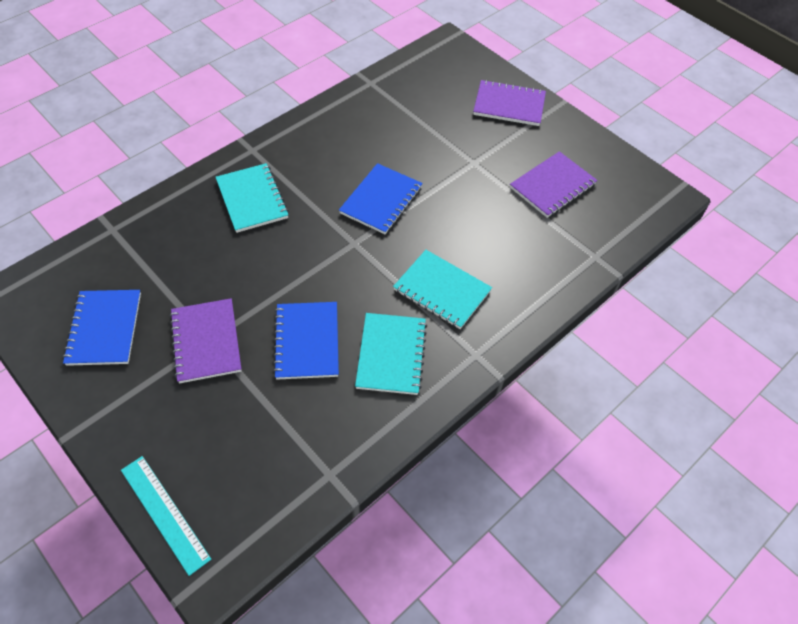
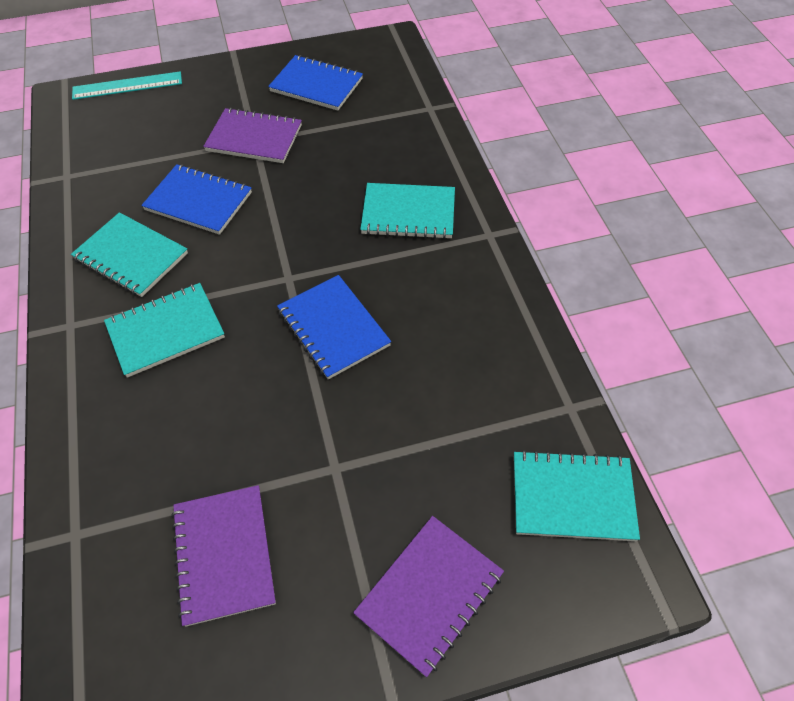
camera: 120 degrees right, 0 degrees up
none -> turquoise notebook [514,450,640,541]

